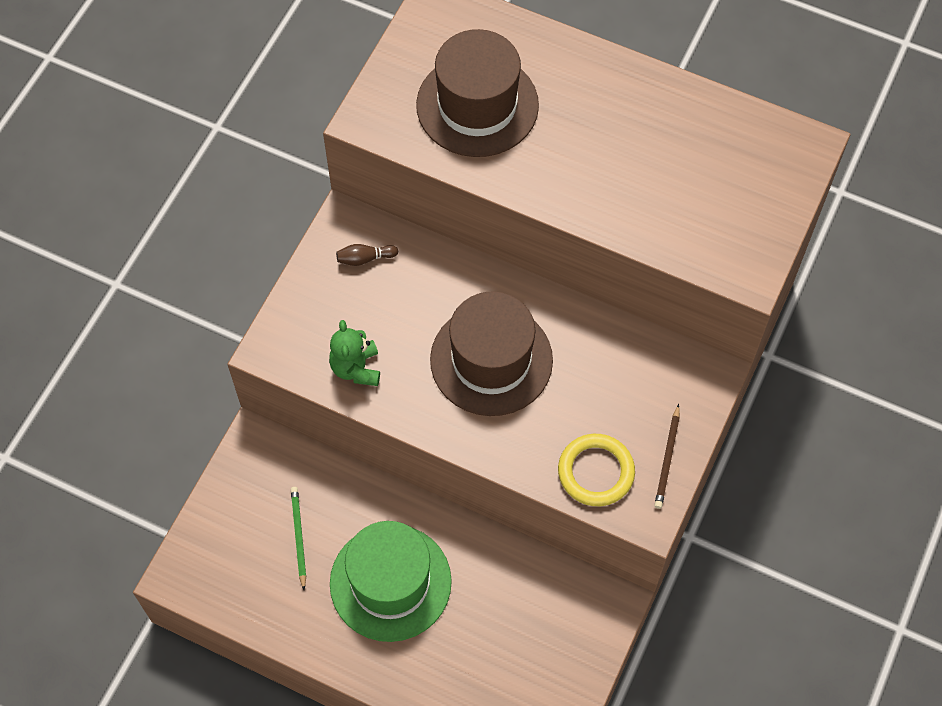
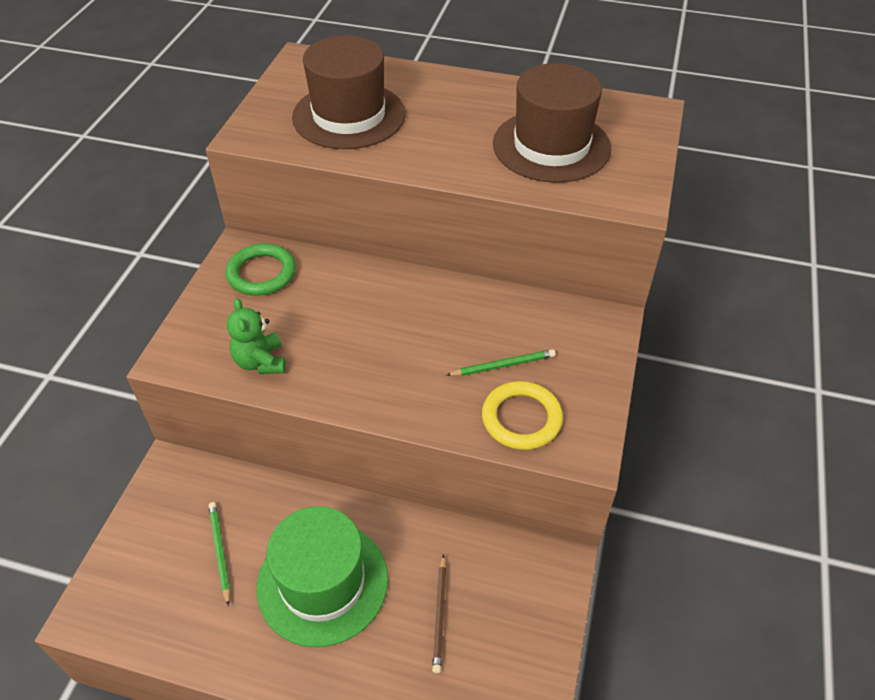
camera: 10 degrees left, 15 degrees down
brown bowling pin [336,244,398,266] -> green ring [226,244,296,296]
brown hat [430,291,553,416] -> brown hat moved to [493,63,611,183]
brown pencil [654,404,680,509] -> brown pencil moved to [432,554,447,674]
none -> green pencil [446,349,556,376]

